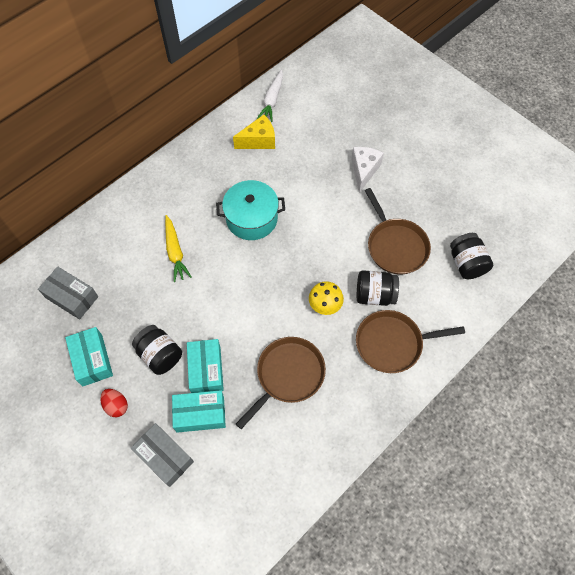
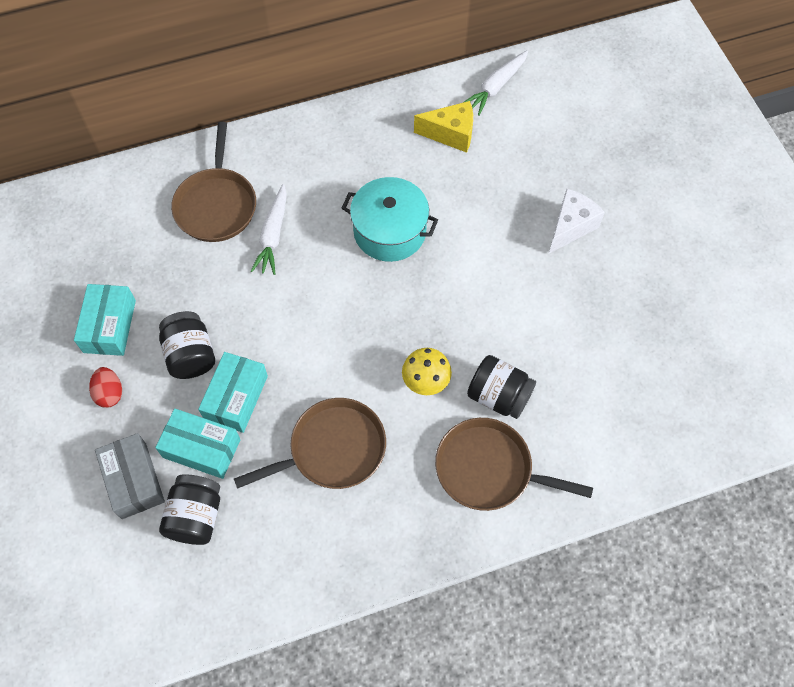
camera: 25 degrees right, 0 degrees up
grey box [38,266,99,320] -> none
yellow carrot [165,215,191,282] -> white carrot [251,184,287,275]
brown pan [365,188,431,275] -> brown pan moved to [171,122,256,242]
black jar [450,233,493,279] -> black jar moved to [159,474,220,545]

